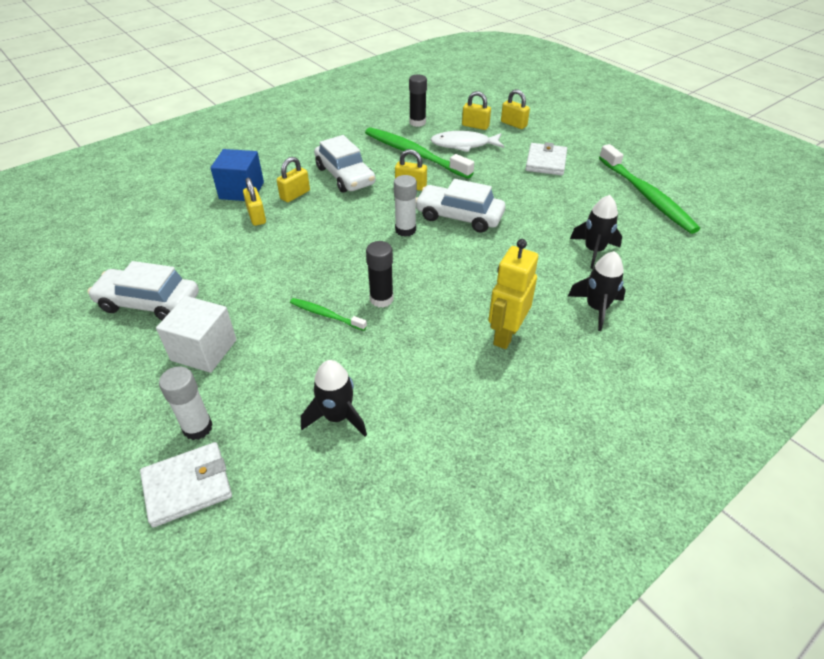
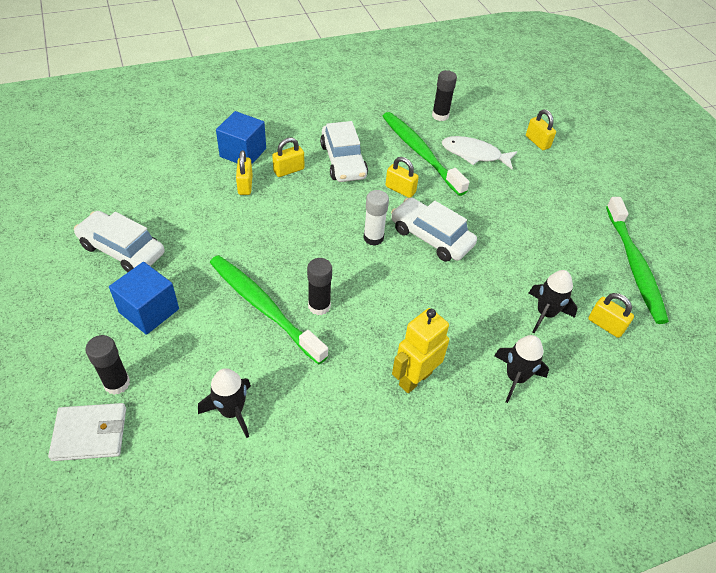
camera: 15 degrees right, 5 degrees up
white cube [156,296,237,373] -> blue cube [109,262,179,335]
white glue stick [159,366,213,440] -> black glue stick [85,335,130,395]
green toothbrush [290,298,367,331] -> green toothbrush [210,255,328,364], size x2.09
yellow padlock [462,91,491,130] -> yellow padlock moved to [588,293,634,338]
white wallet [525,142,567,175] -> none

